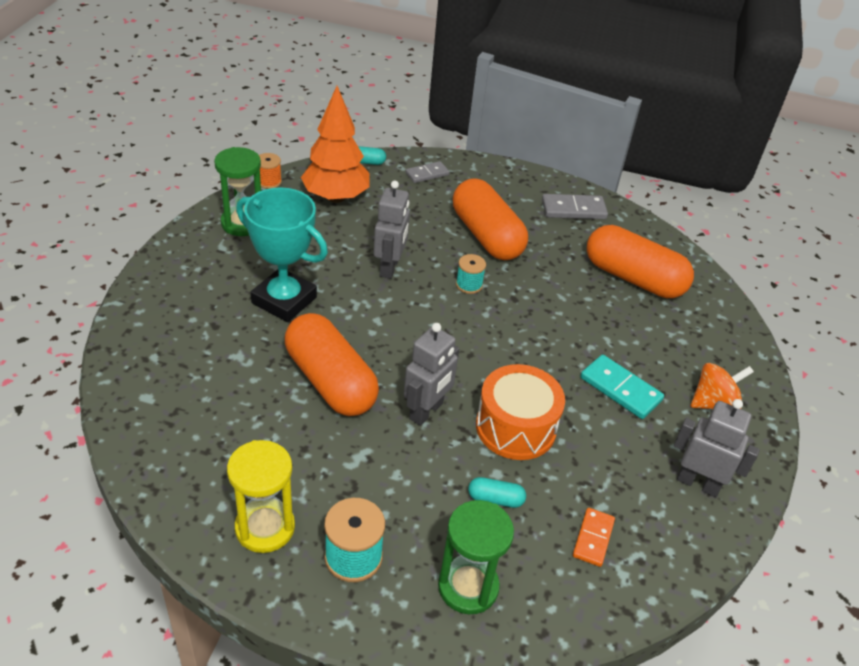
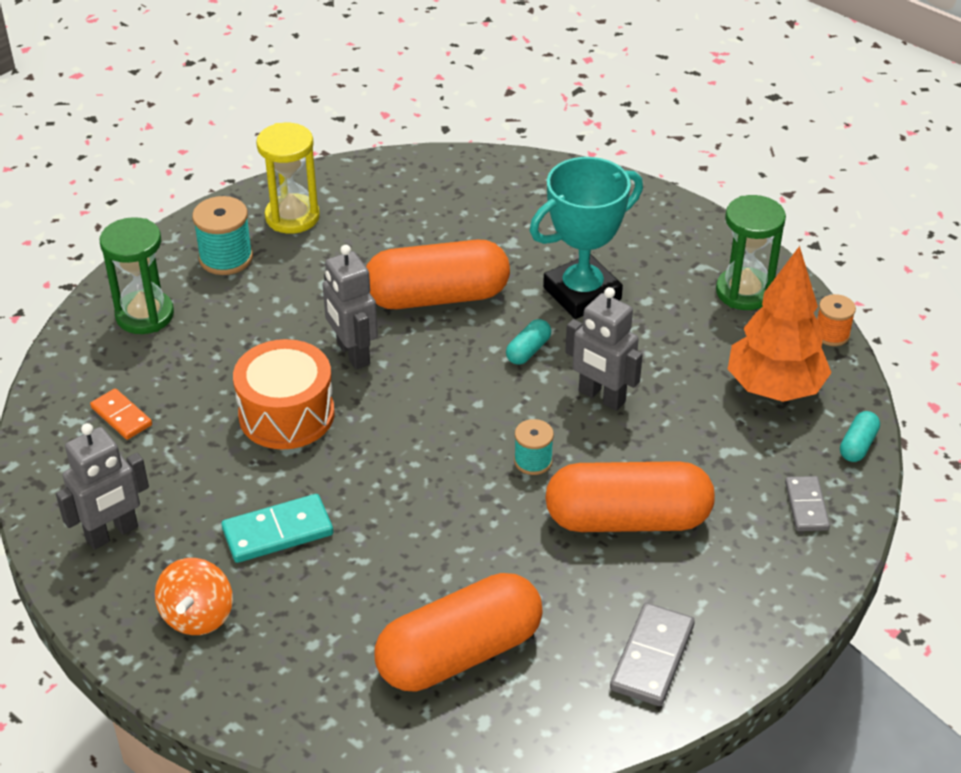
camera: 120 degrees right, 0 degrees up
turquoise capsule [468,477,526,508] -> turquoise capsule moved to [506,319,551,365]

